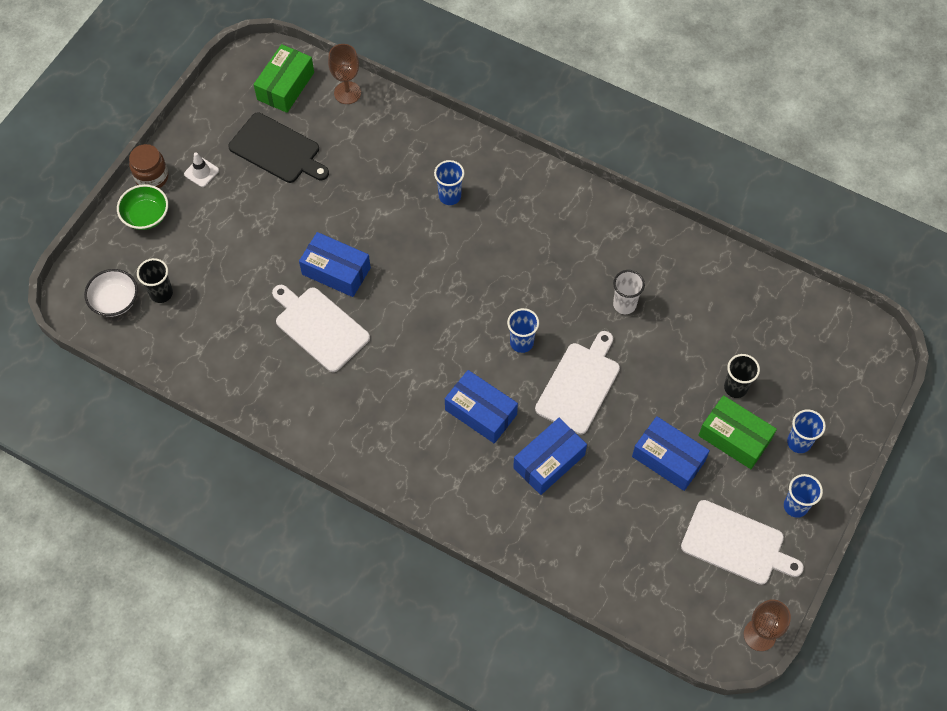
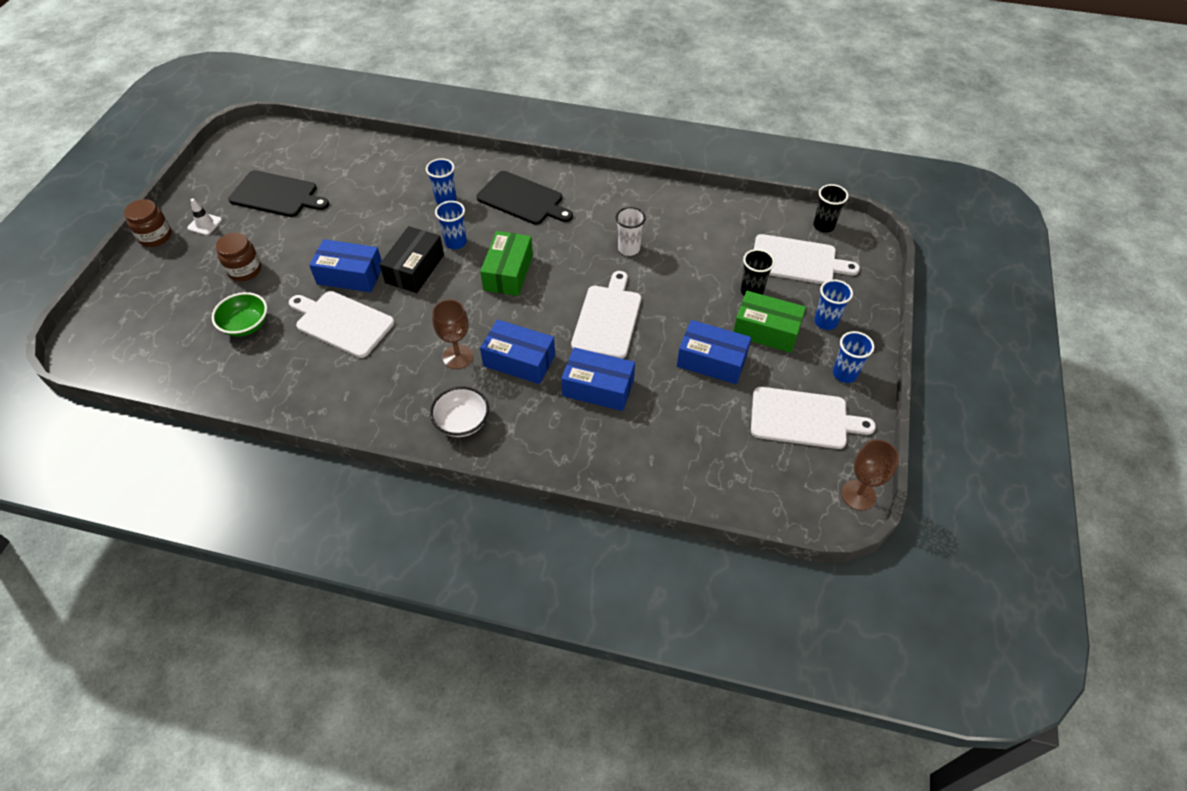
camera: 15 degrees left, 10 degrees down
white bowl [84,269,138,317] -> white bowl moved to [430,386,489,437]
green bowl [117,184,168,230] -> green bowl moved to [212,292,267,337]
black cup [137,258,173,303] -> black cup moved to [813,184,849,233]
green box [254,44,314,113] -> green box moved to [480,231,533,296]
brown goblet [328,44,361,104] -> brown goblet moved to [432,299,473,369]
blue cup [507,308,539,353] -> blue cup moved to [435,201,467,249]
blue box [513,418,587,495] -> blue box turned 75 degrees clockwise [561,347,635,411]
none -> brown jar [216,233,261,281]
none -> black box [380,226,444,293]
none -> black cutting board [477,171,573,225]
none -> white cutting board [754,234,860,284]

